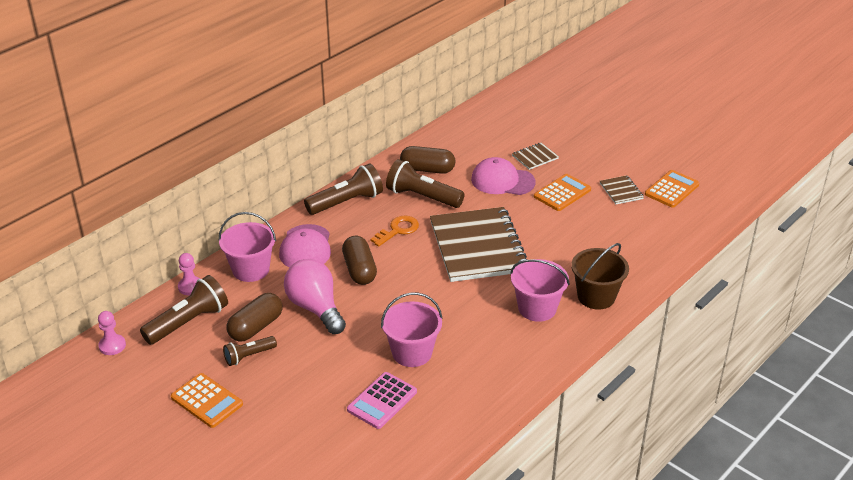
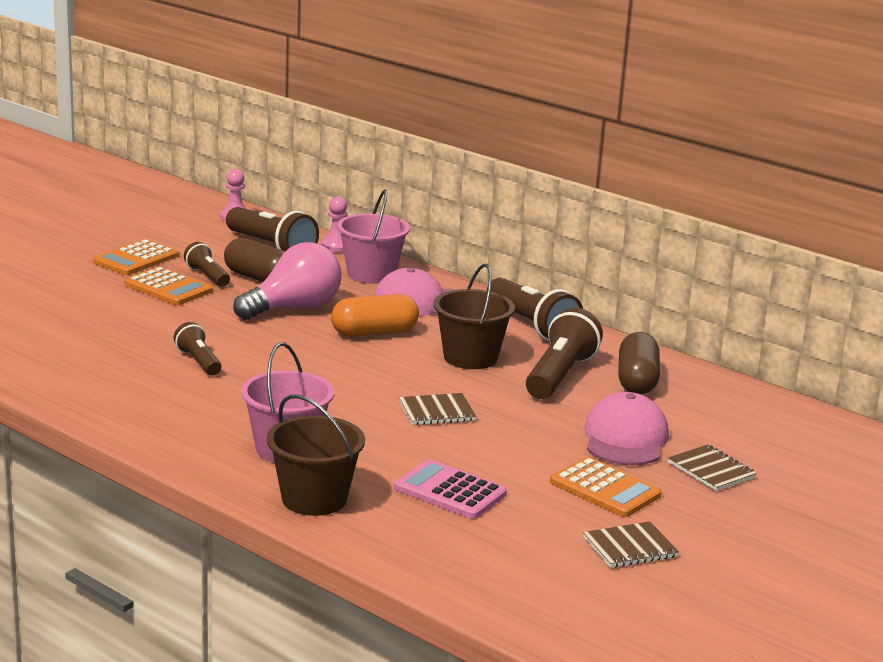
camera: 85 degrees right, 15 degrees down
brown capsule [342,236,377,285] -> orange capsule [331,294,419,337]
pink calculator [347,372,417,429] -> pink calculator moved to [394,459,507,519]
orange key [370,216,419,247] -> brown bucket [434,264,515,369]
pink bucket [381,292,442,367] -> brown flashlight [174,322,221,376]
brown notebook [430,207,527,282] -> brown notebook [399,393,477,425], size x0.42
orange calculator [645,170,700,208] -> orange calculator moved to [124,267,213,305]

